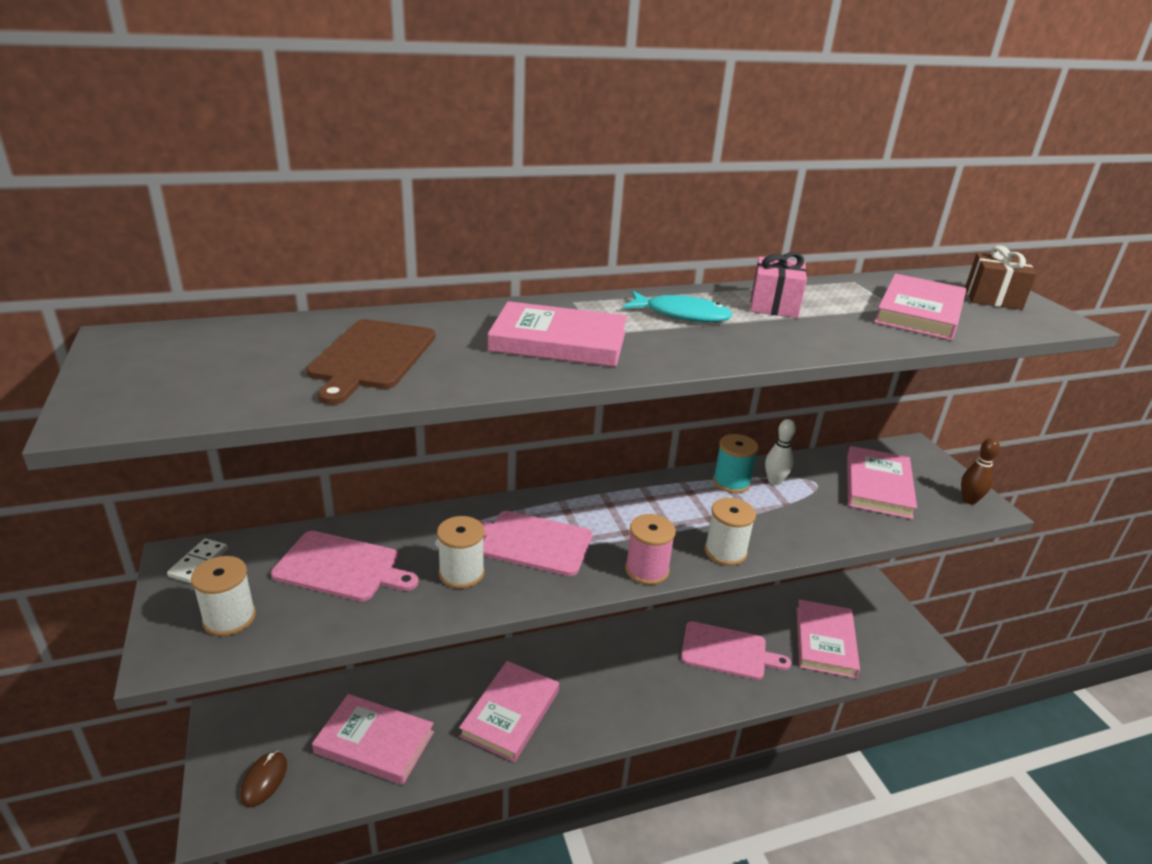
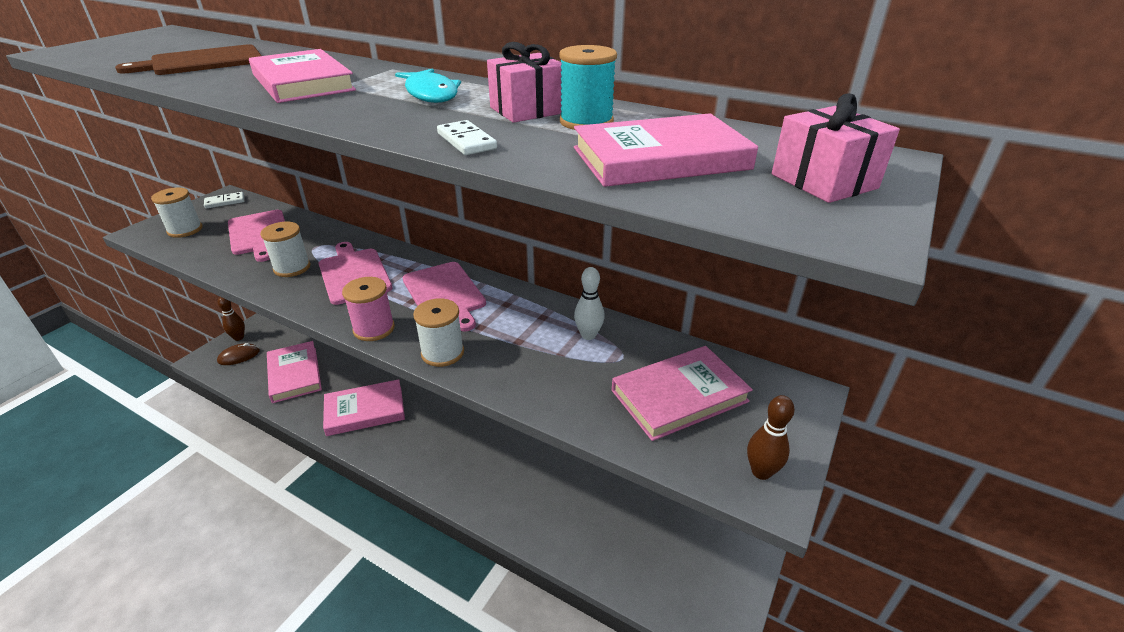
camera: 50 degrees right, 5 degrees up
pink cutting board [681,621,791,680] -> pink cutting board moved to [402,262,486,331]
turquoise spool [713,434,759,493] -> turquoise spool moved to [560,45,617,130]
pink book [797,599,860,678] -> none
brown gift [965,246,1037,310] -> pink gift [772,93,900,203]
none -> brown bowling pin [217,297,245,341]
none -> white domino [437,120,497,155]

